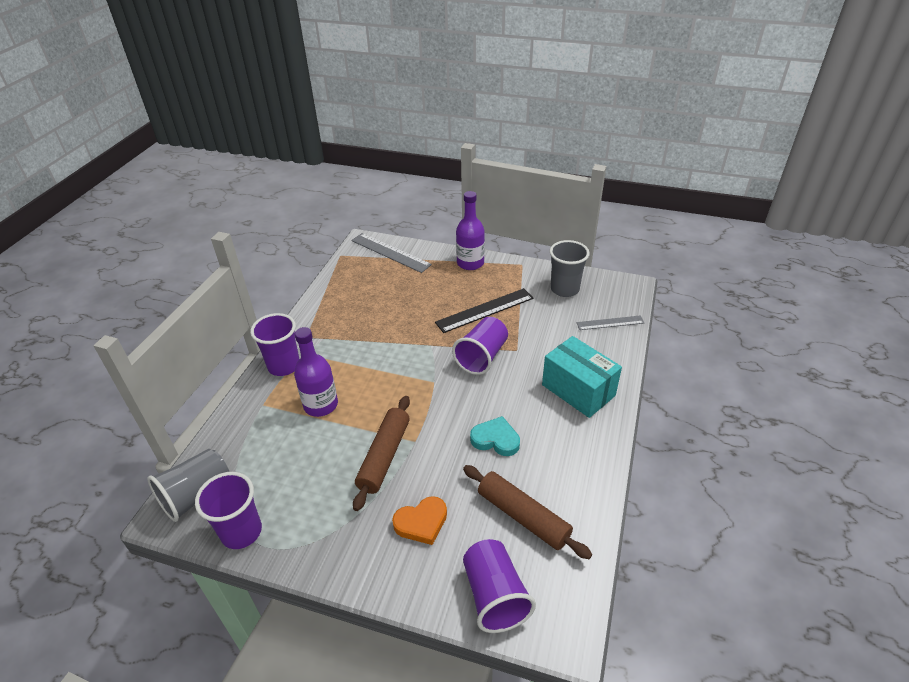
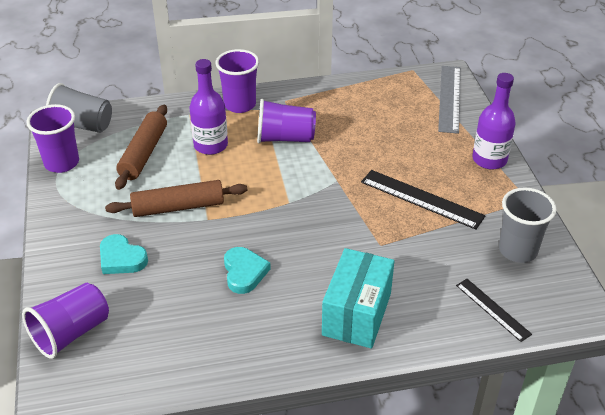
camera: 60 degrees right, 0 degrees up
orange heart [392,496,447,545] -> turquoise heart [100,234,148,274]
purple cup [452,317,508,375] -> purple cup moved to [257,99,316,143]
brown rolling pin [463,465,592,559] -> brown rolling pin moved to [115,105,167,190]
grey ruler [577,315,644,330] -> black ruler [456,279,532,342]

